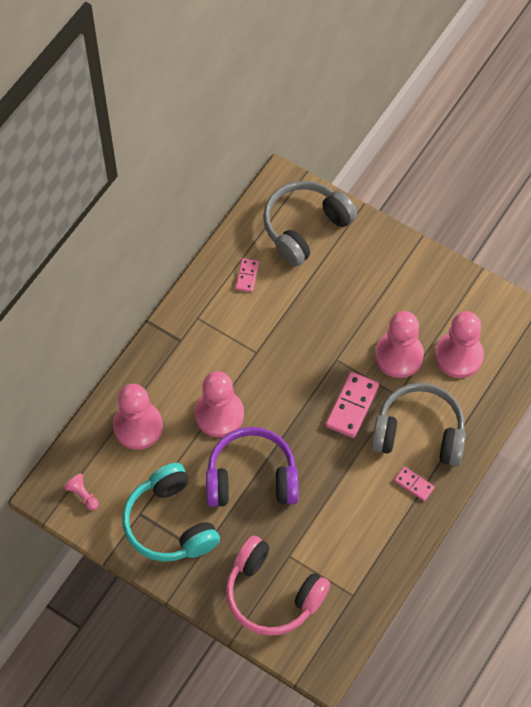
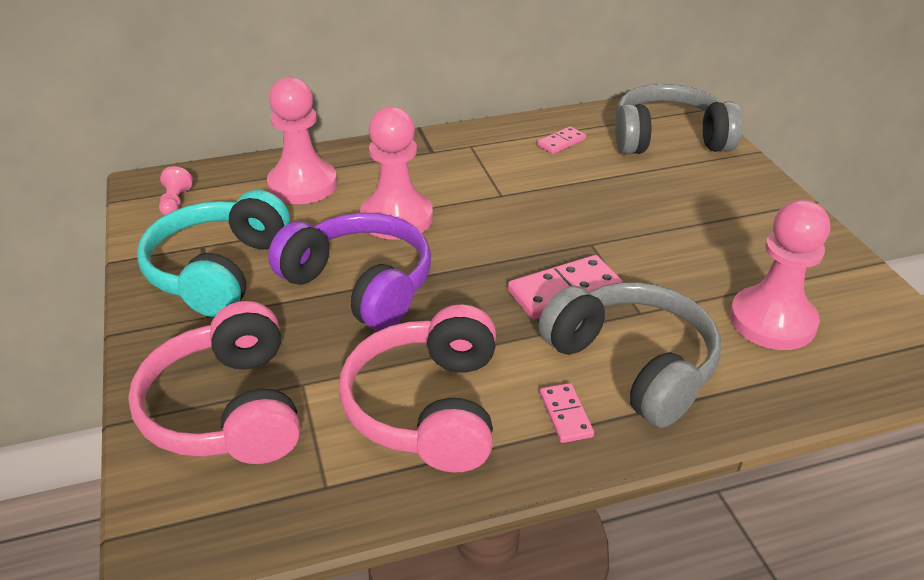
camera: 40 degrees right, 25 degrees down
pink pawn [375,311,424,378] -> none
none -> pink headphones [339,304,496,473]

